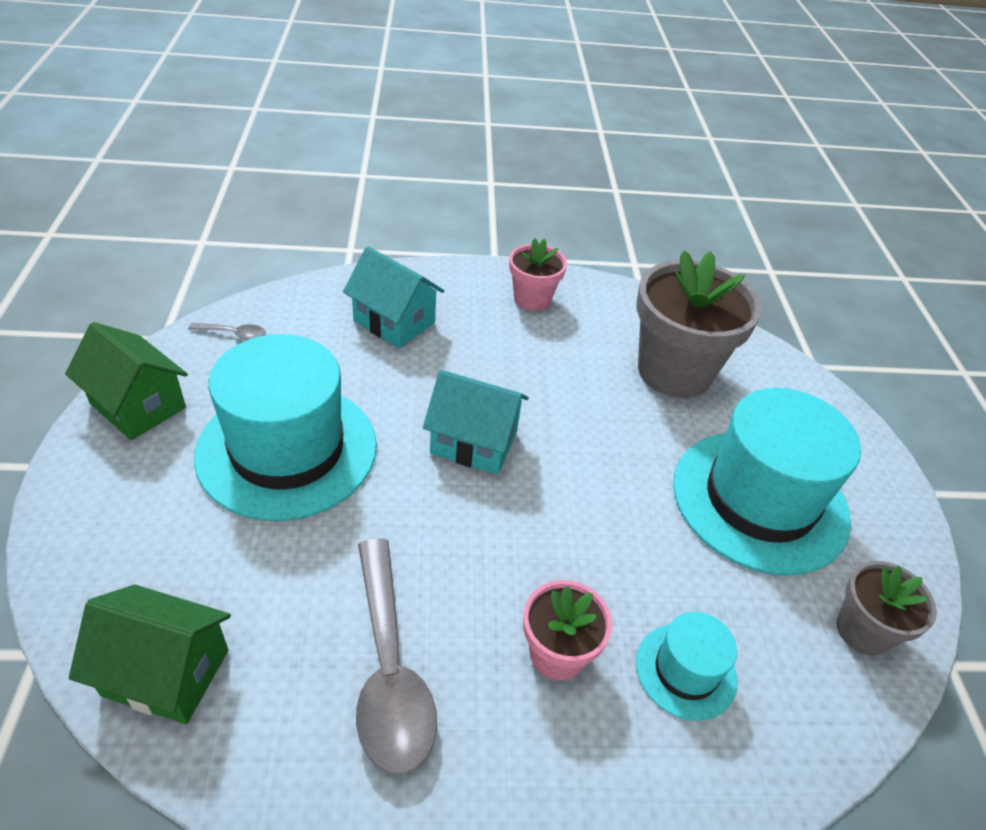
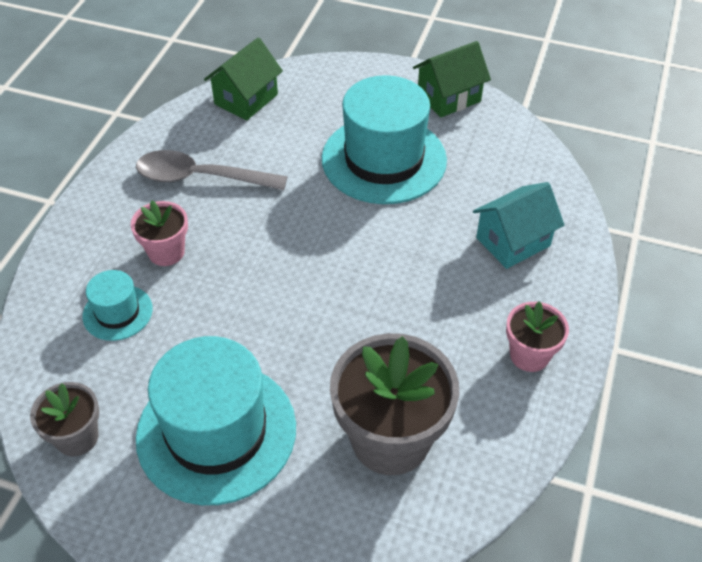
camera: 115 degrees right, 5 degrees up
grey spoon [188,323,266,340] -> none
turquoise house [423,370,529,475] -> none

